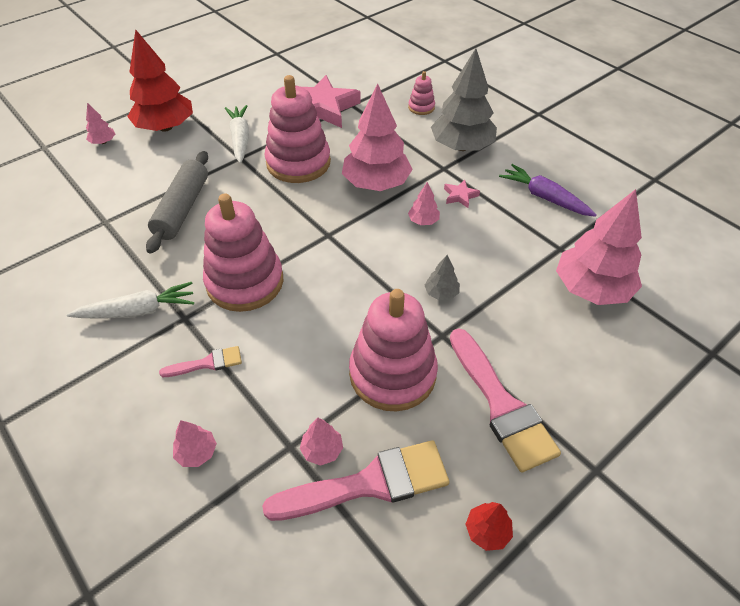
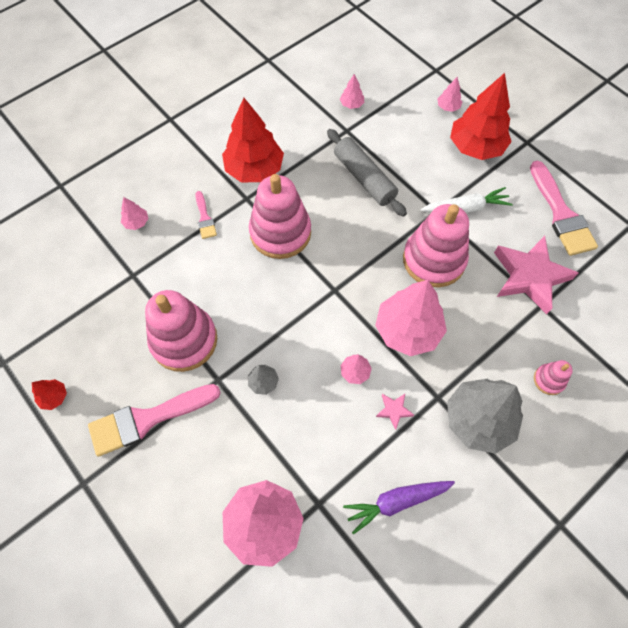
camera: 90 degrees right, 15 degrees up
white carrot [67,282,194,319] -> red tree [222,98,284,182]
grey rolling pin [146,151,208,254] -> grey rolling pin turned 45 degrees clockwise [327,129,407,217]
pink brush [262,440,449,521] -> pink brush moved to [530,161,598,256]
pink tree [300,418,343,466] -> pink tree moved to [340,74,364,109]
purple carrot [499,164,597,217] -> purple carrot turned 150 degrees counterclockwise [343,481,455,535]

